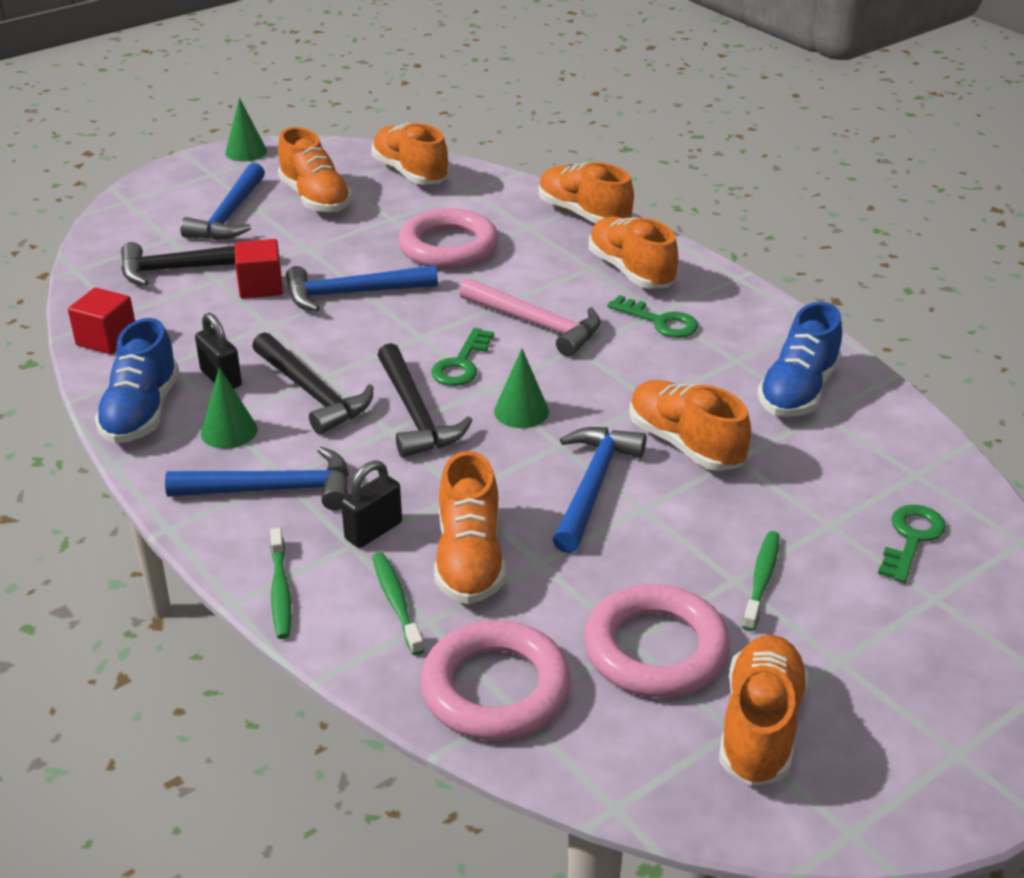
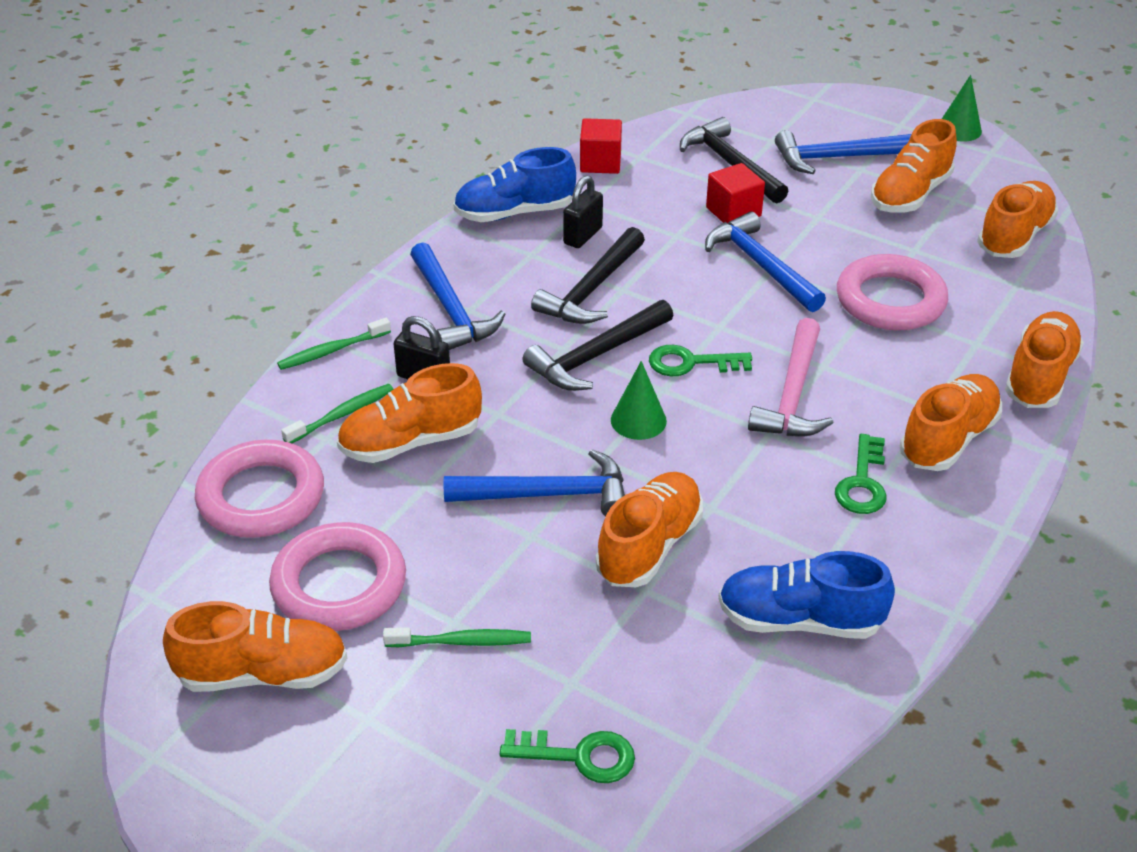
camera: 70 degrees right, 5 degrees up
green cone [201,367,257,449] -> none

